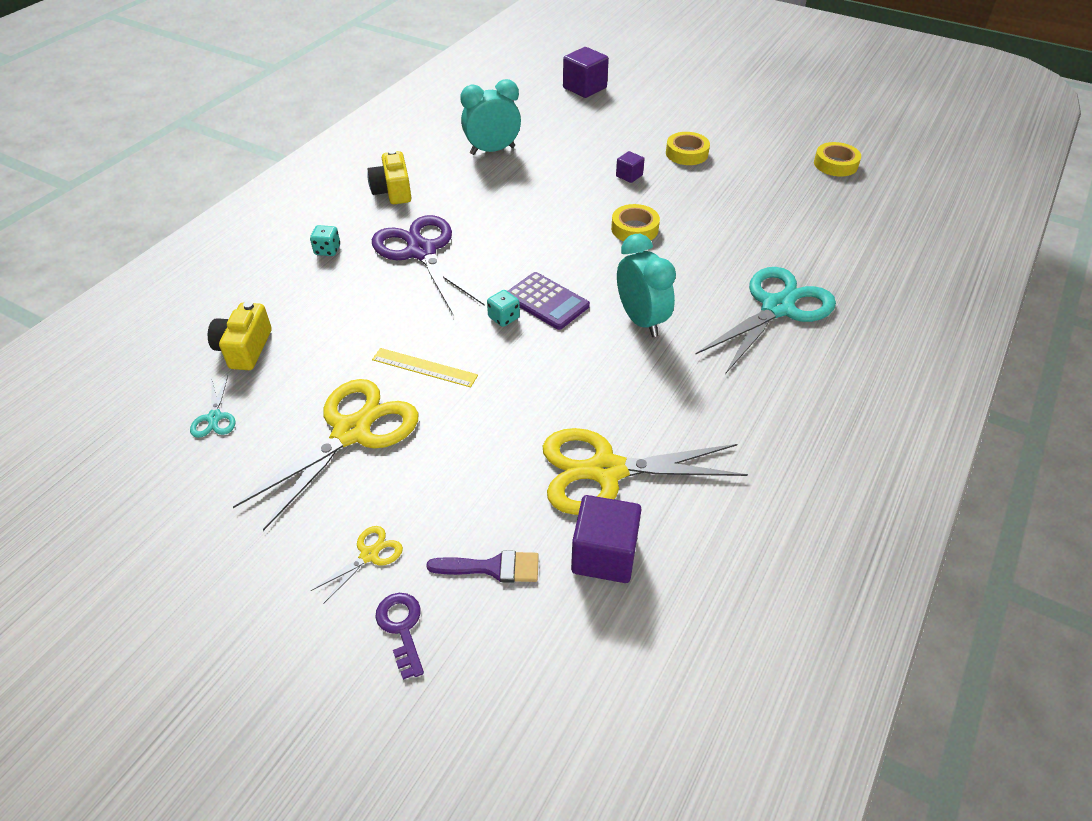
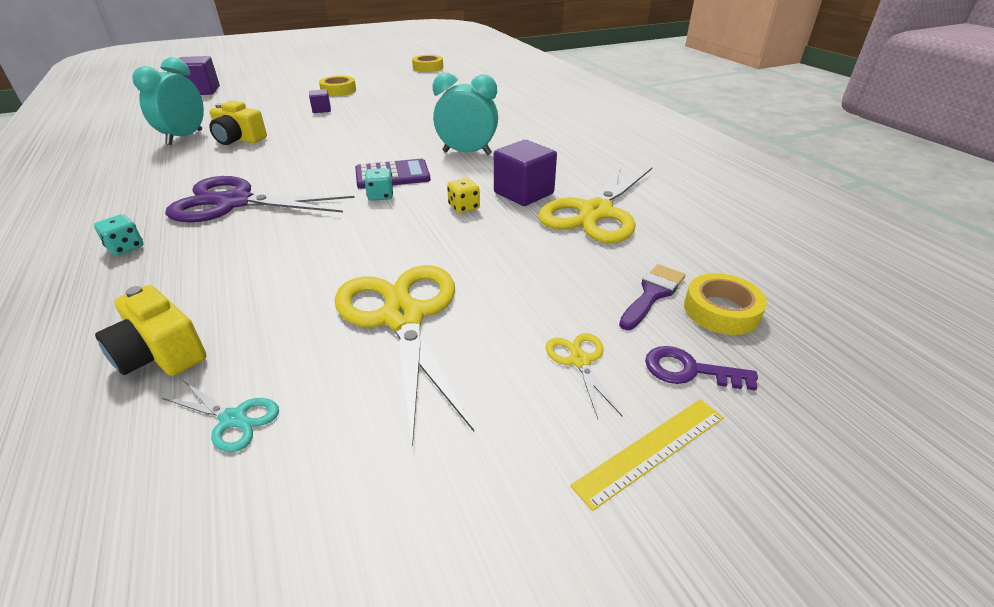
camera: 55 degrees left, 10 degrees down
yellow camera [367,150,411,204] -> yellow camera moved to [209,101,267,145]
yellow ruler [372,348,478,387] -> yellow ruler moved to [570,399,724,511]
purple cube [571,495,642,583] -> purple cube moved to [494,140,557,206]
yellow tape [611,204,660,241] -> yellow tape moved to [684,273,767,335]
turquoise scissors [695,267,836,374] -> none
none -> yellow dice [447,178,480,213]

